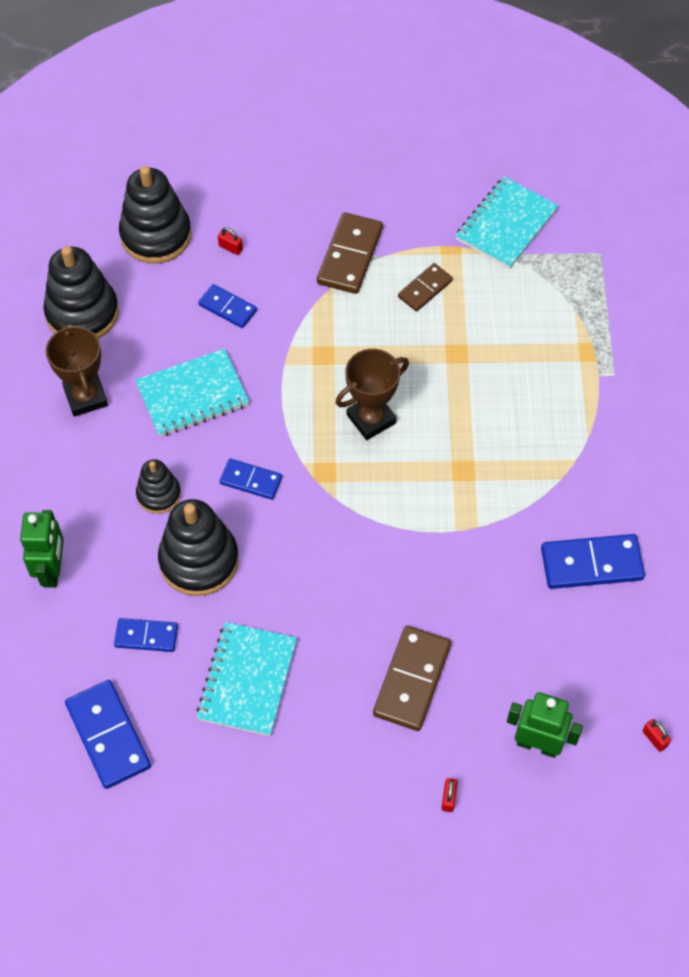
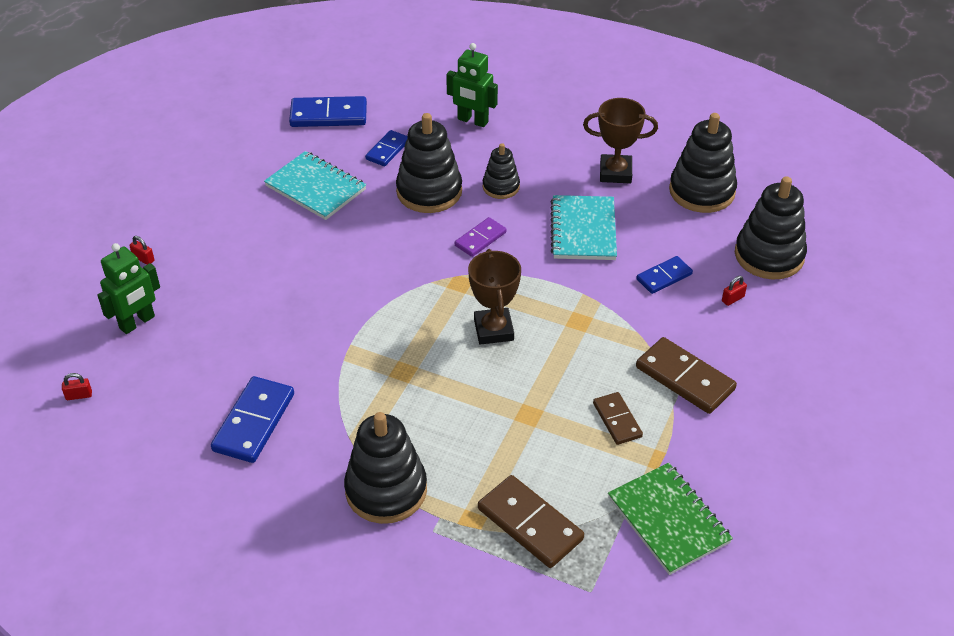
camera: 115 degrees right, 15 degrees down
blue domino [220,458,282,500] -> purple domino [455,217,507,257]
brown domino [373,626,451,731] -> brown domino moved to [478,475,584,568]
turquoise notebook [456,177,558,269] -> green notebook [608,463,733,575]
none -> black stacking toy [344,412,427,524]

